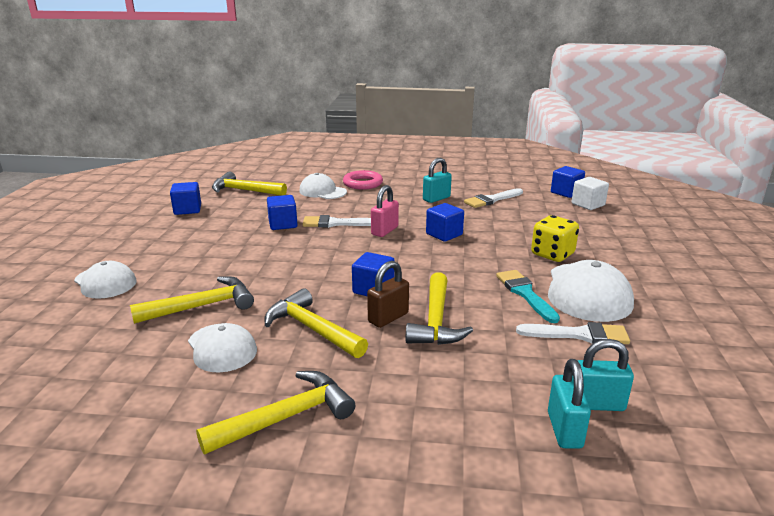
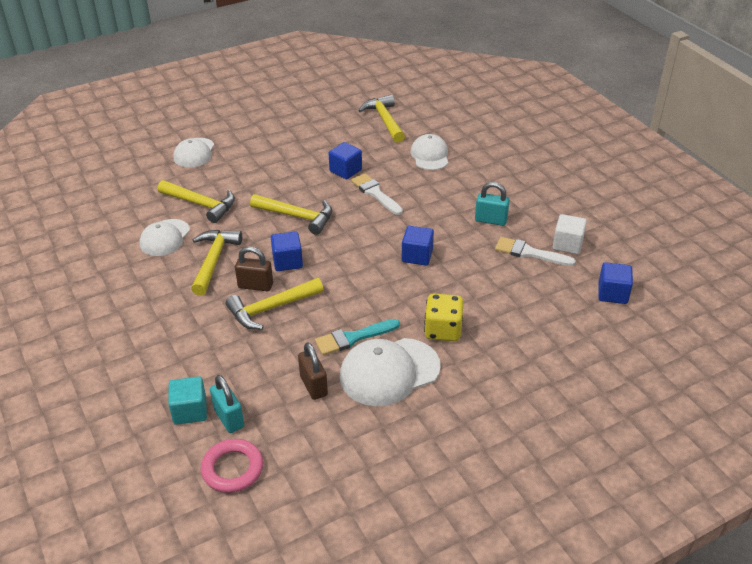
camera: 55 degrees right, 15 degrees up
blue cube [170,182,201,215] -> none
yellow hammer [196,371,356,454] -> yellow hammer moved to [250,194,332,235]
pink ring [343,170,383,190] -> pink ring moved to [201,439,263,493]
pink padlock [371,185,399,237] -> none
turquoise brush [496,270,560,323] -> turquoise brush turned 150 degrees counterclockwise [315,319,400,355]
white brush [516,322,630,344] -> brown padlock [298,342,328,400]
turquoise padlock [548,359,591,449] -> turquoise cube [168,377,207,425]
white cube [571,177,609,210] -> white cube moved to [553,214,587,254]

